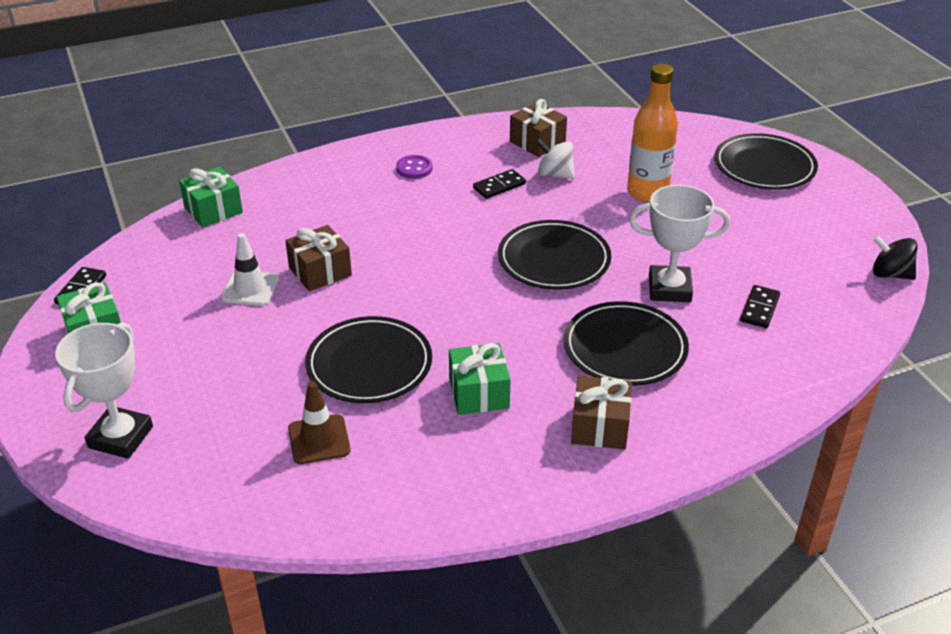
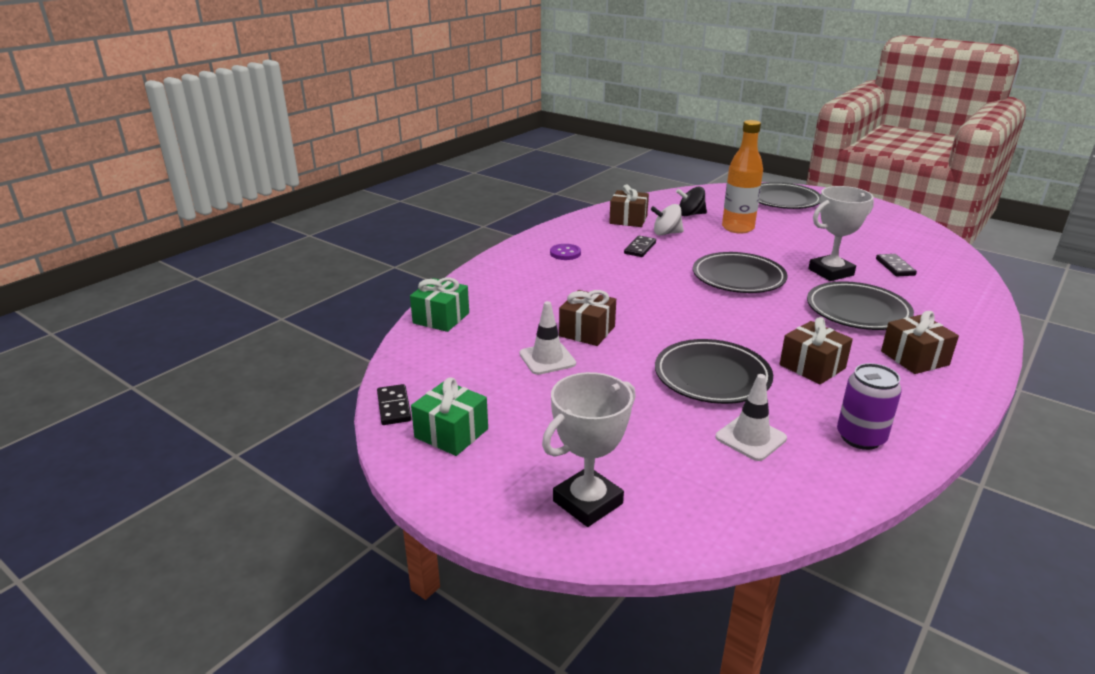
camera: 30 degrees left, 10 degrees down
white trophy [55,322,153,459] -> white trophy turned 60 degrees clockwise [542,372,636,527]
brown traffic cone [288,381,351,464] -> white traffic cone [715,374,787,461]
green gift [449,343,511,415] -> brown gift [780,317,853,384]
black spinning top [873,235,918,280] -> black spinning top moved to [676,186,707,216]
none -> purple can [837,363,902,450]

